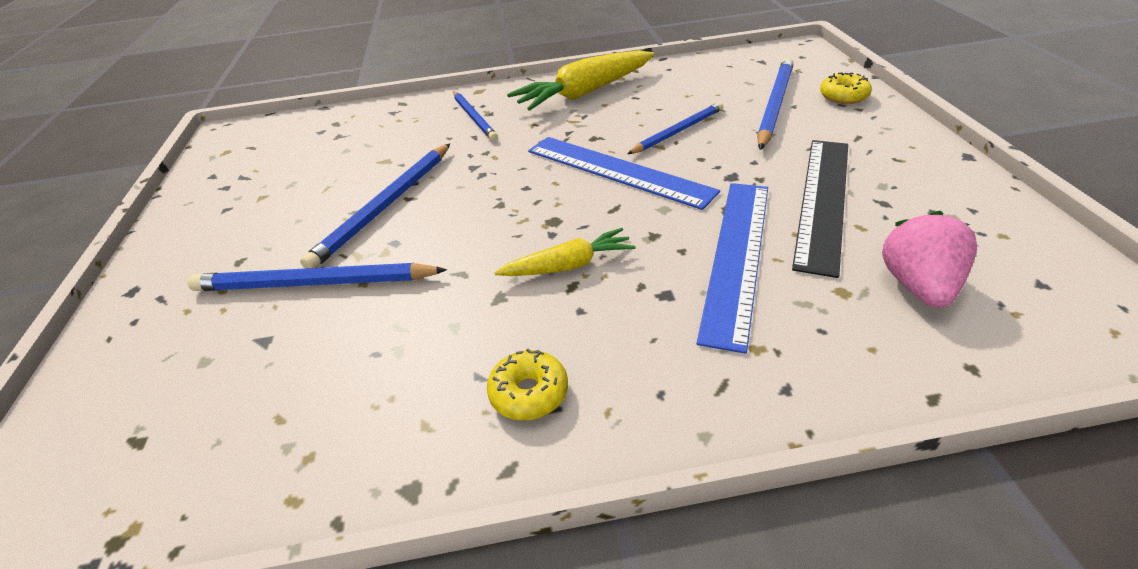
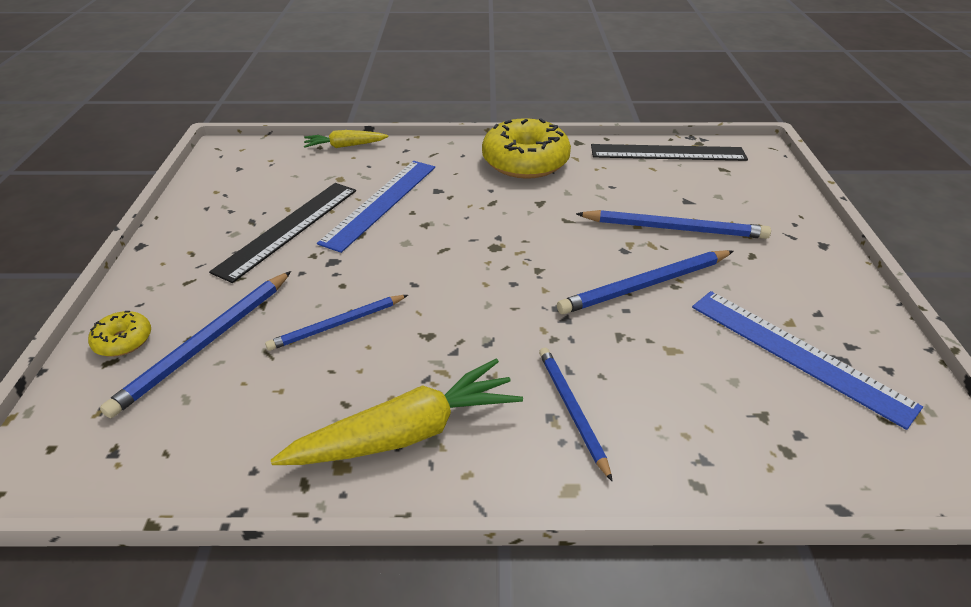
camera: 175 degrees left, 0 degrees up
blue pencil [300,143,450,268] -> blue pencil turned 150 degrees counterclockwise [557,250,733,314]
yellow donut [487,349,568,420] -> yellow donut [482,118,571,179], size x2.19
yellow carrot [494,228,635,276] -> yellow carrot moved to [304,130,388,148]
blue ruler [528,137,720,210] -> blue ruler moved to [692,291,923,430]
pink strawberry [882,211,977,308] -> none
none -> black ruler [591,144,748,161]

